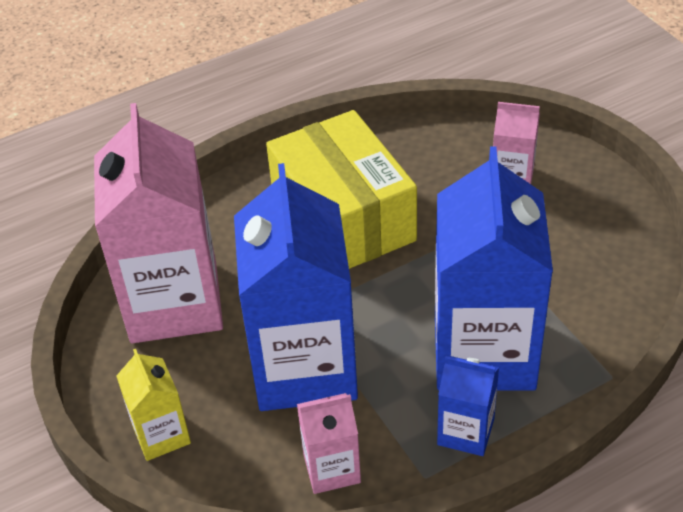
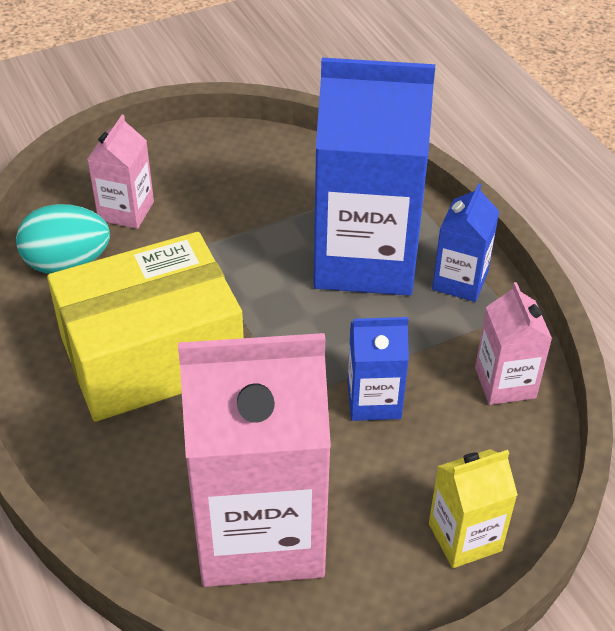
camera: 90 degrees left, 0 degrees up
blue carton [234,163,358,411] -> blue carton [347,317,409,421], size x0.46
none -> turquoise egg [16,204,110,274]

